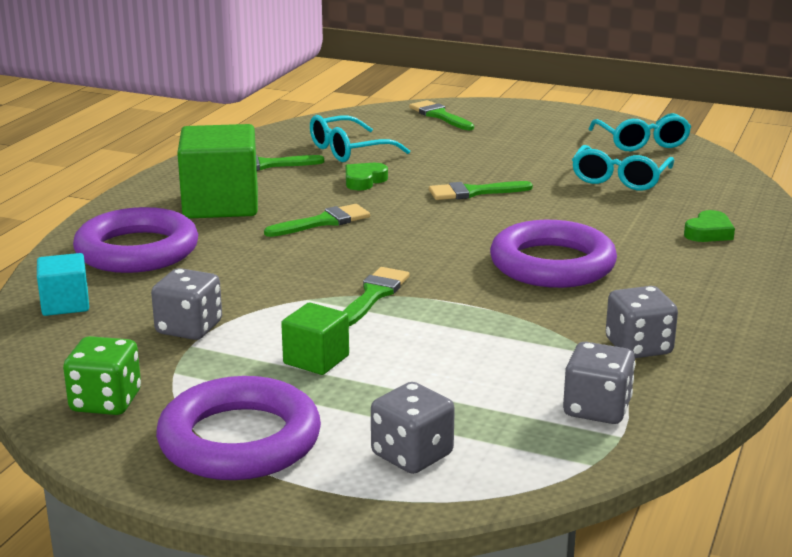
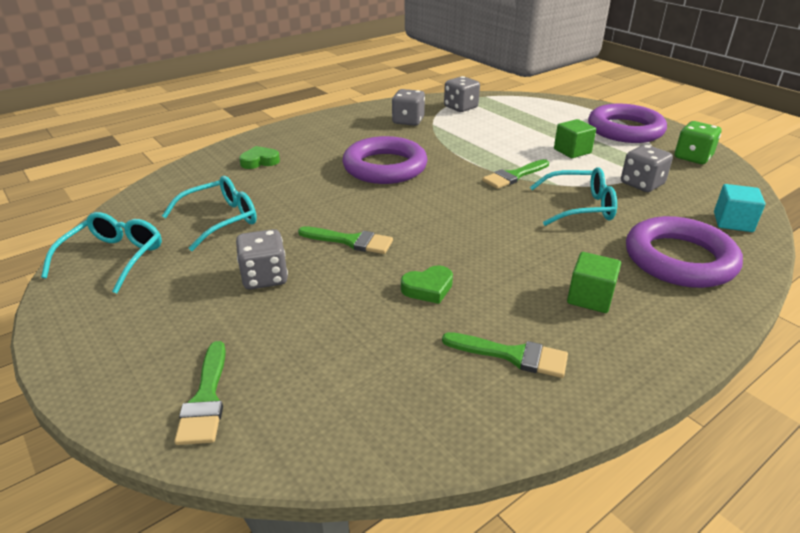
camera: 150 degrees left, 10 degrees up
green cube [177,124,258,218] -> green cube [567,252,621,313], size x0.53
green brush [264,204,370,237] -> none
turquoise glasses [310,115,410,162] -> turquoise glasses moved to [530,167,617,226]
grey dice [371,382,455,474] -> grey dice moved to [236,229,288,290]

